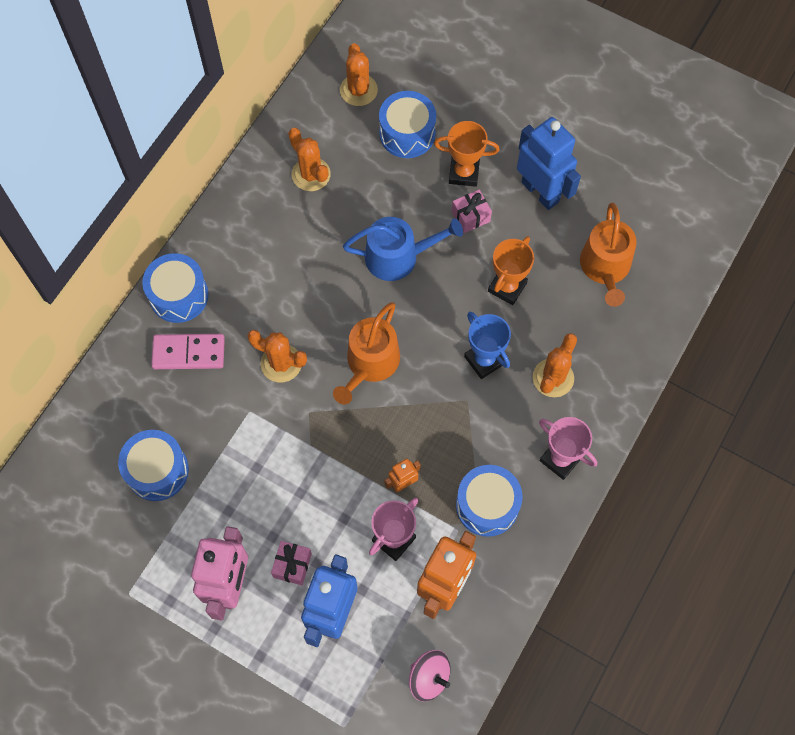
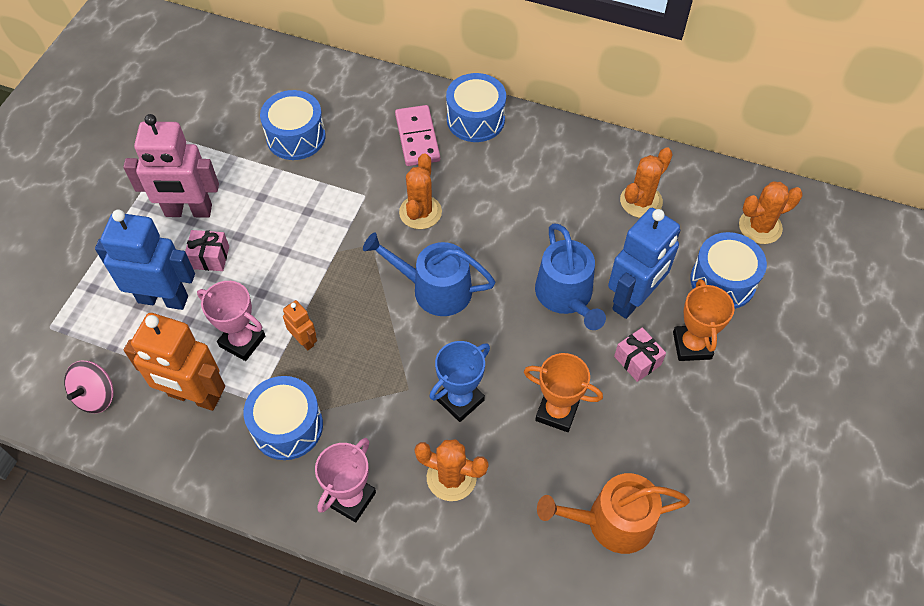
camera: 80 degrees right, 10 degrees down
orange watering can [333,303,400,405] -> blue watering can [363,233,495,316]
blue robot [517,117,581,210] -> blue robot moved to [608,208,680,319]

